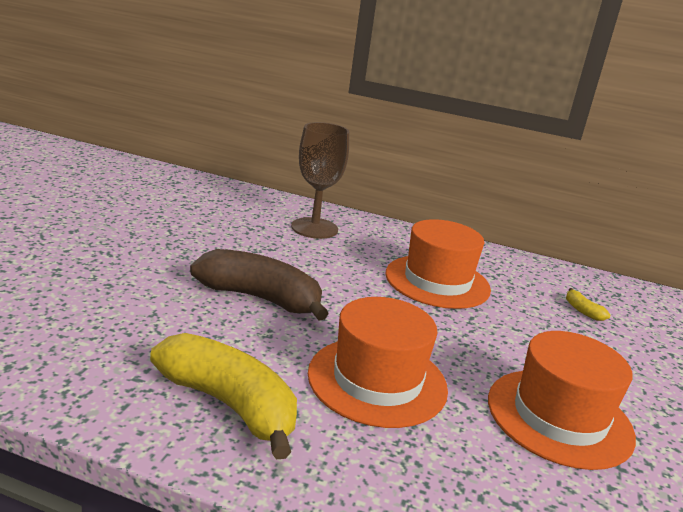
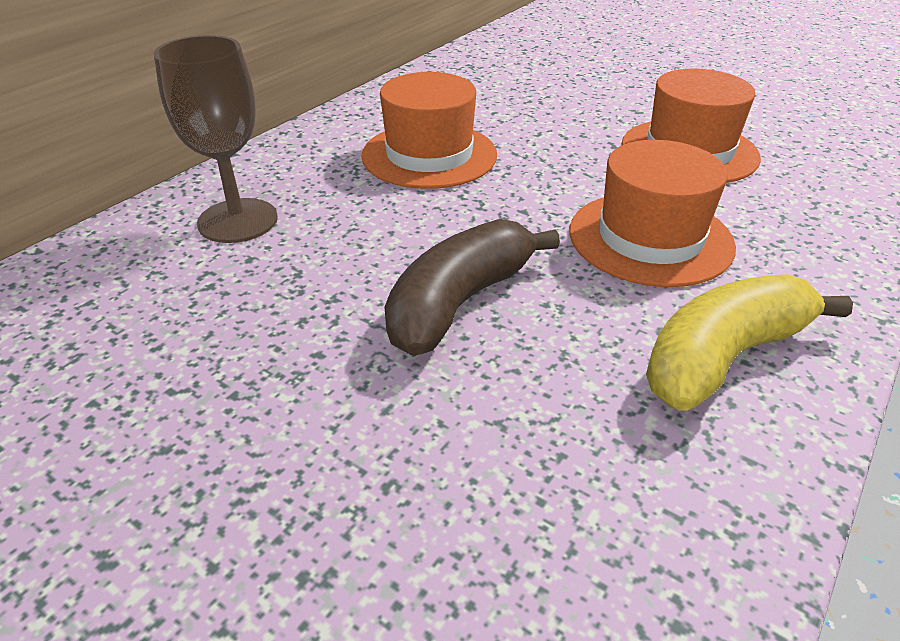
camera: 70 degrees left, 15 degrees up
yellow banana [566,288,610,321] -> none

